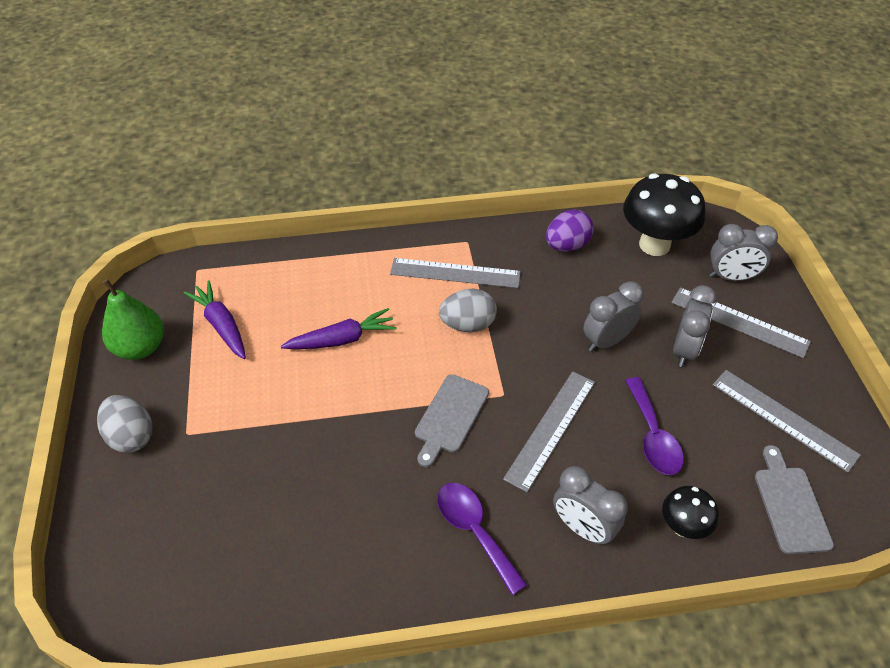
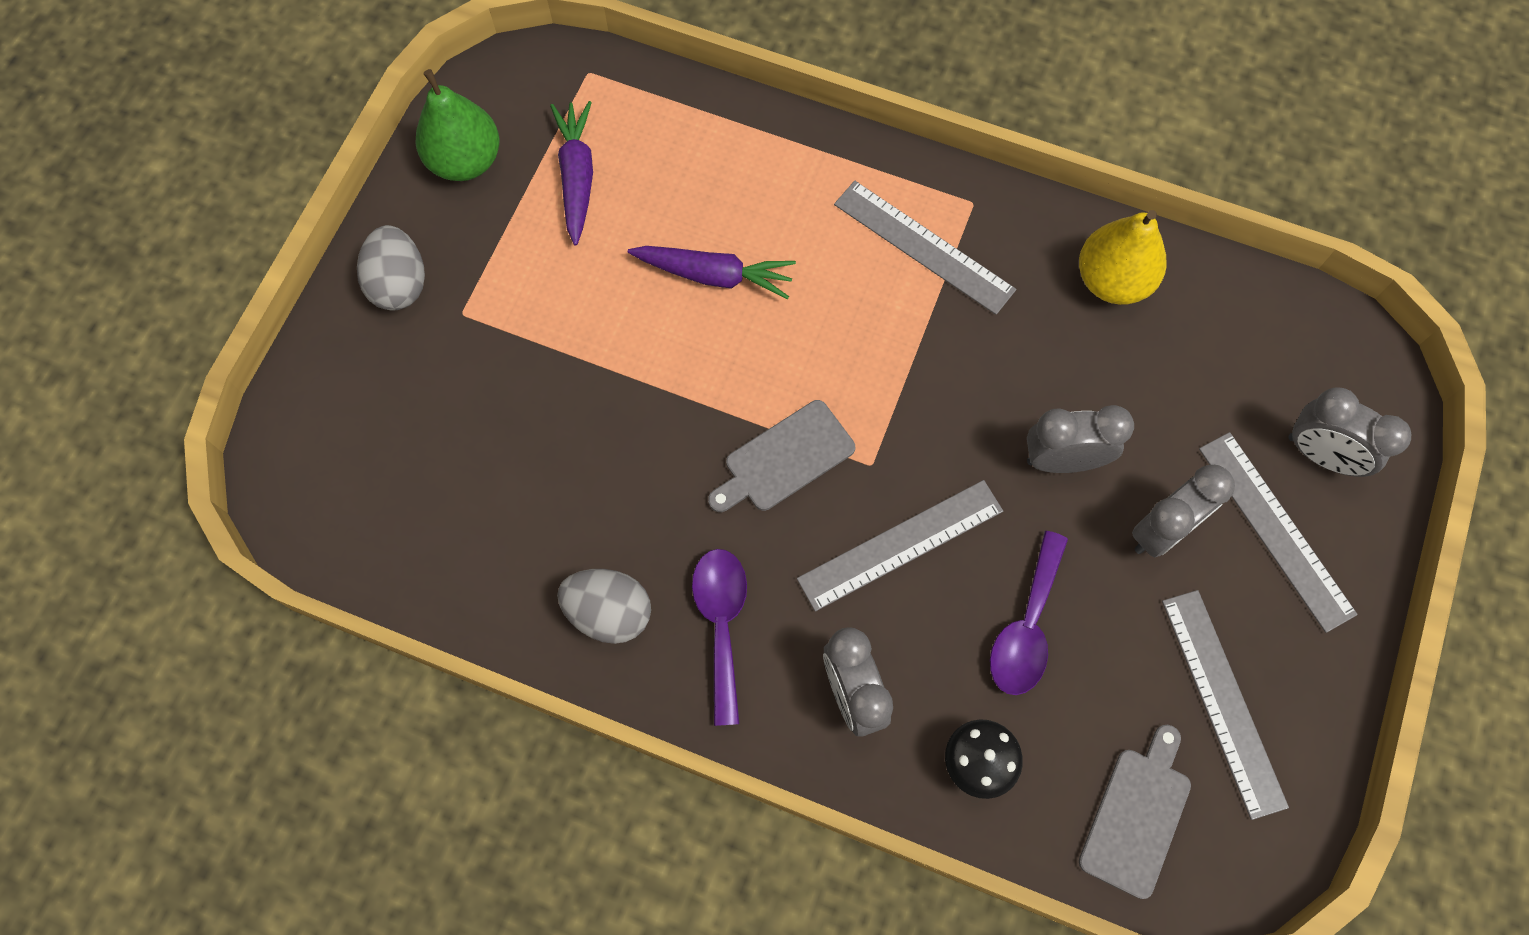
camera: 30 degrees right, 20 degrees up
grey egg [439,289,497,332] -> grey egg moved to [557,569,651,644]
purple egg [546,209,594,252] -> yellow pear [1079,210,1166,305]
black mushroom [623,173,705,256] -> none

